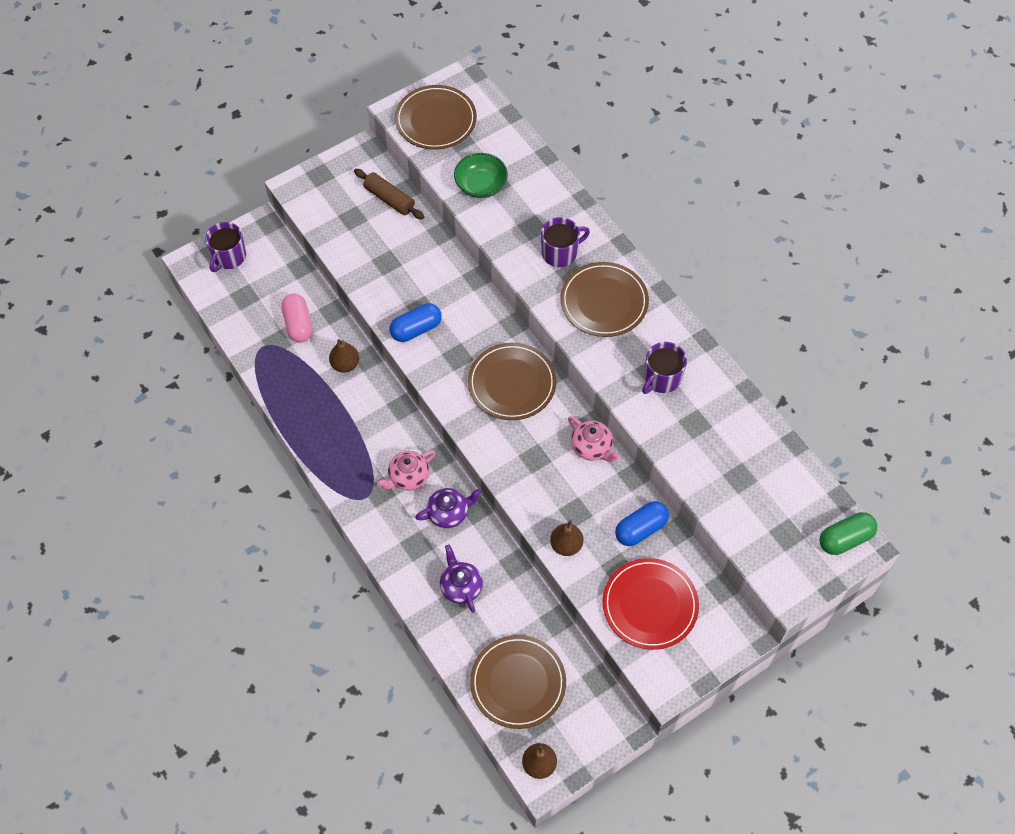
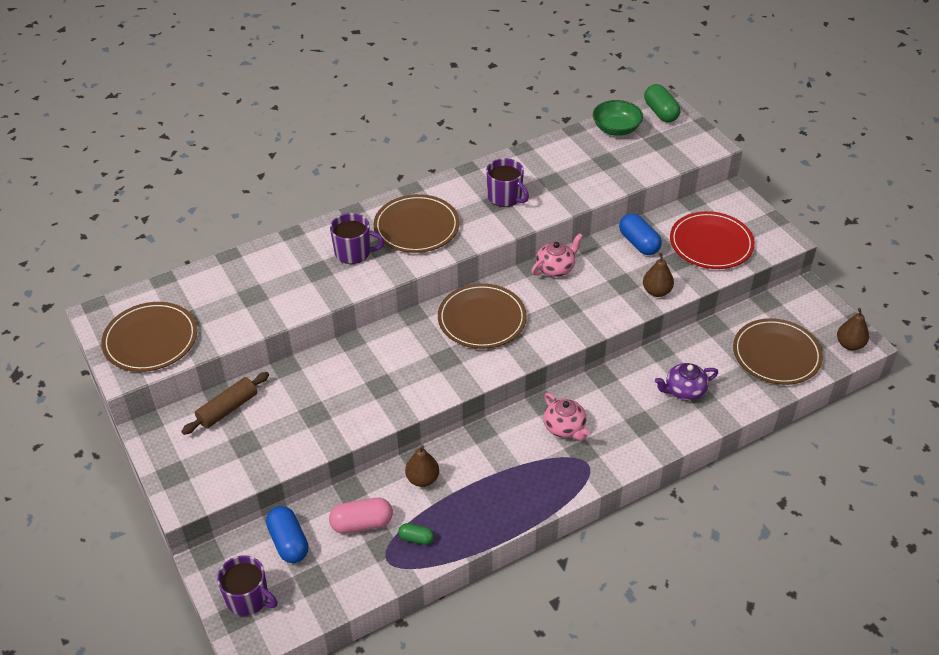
camera: 85 degrees left, 15 degrees down
blue capsule [390,303,442,342] -> blue capsule moved to [266,506,308,563]
purple teapot [415,488,482,528] -> none
green bowl [454,153,508,198] -> green bowl moved to [593,100,643,136]
purple mug [541,217,590,267] -> purple mug turned 120 degrees clockwise [330,213,384,264]
none -> green capsule [398,523,434,545]

